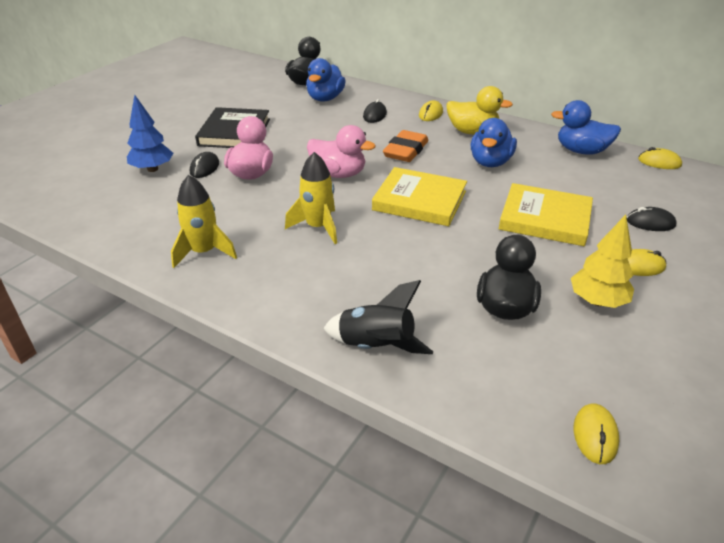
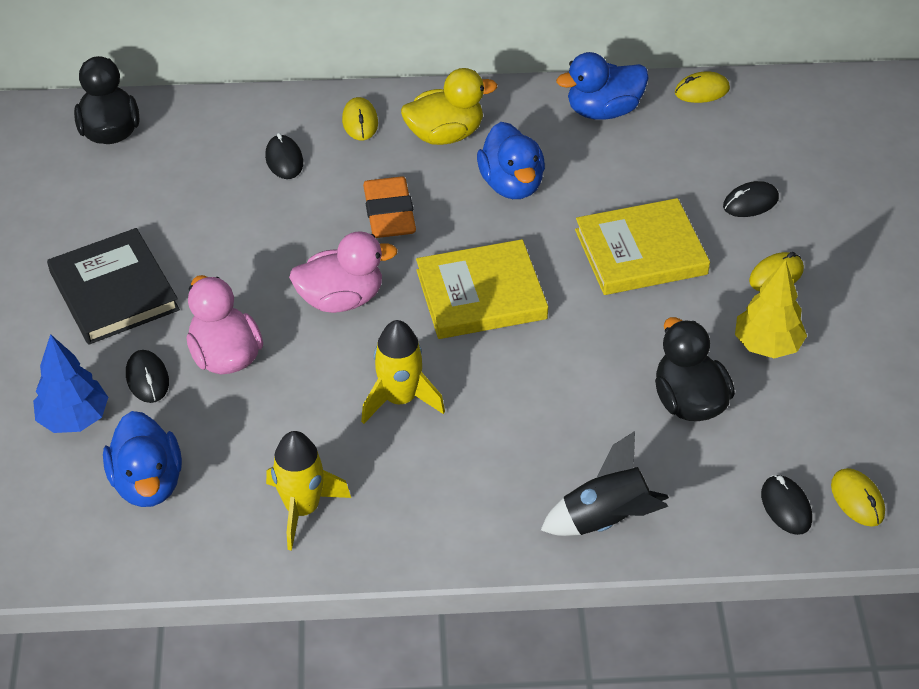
camera: 35 degrees left, 10 degrees up
blue duck [306,58,346,102] -> blue duck moved to [103,411,182,507]
none -> black mouse [761,475,812,535]

